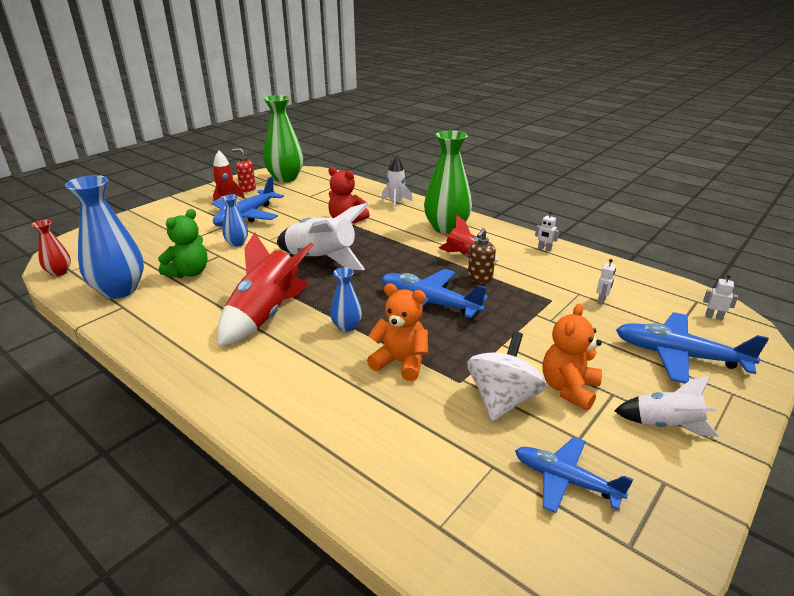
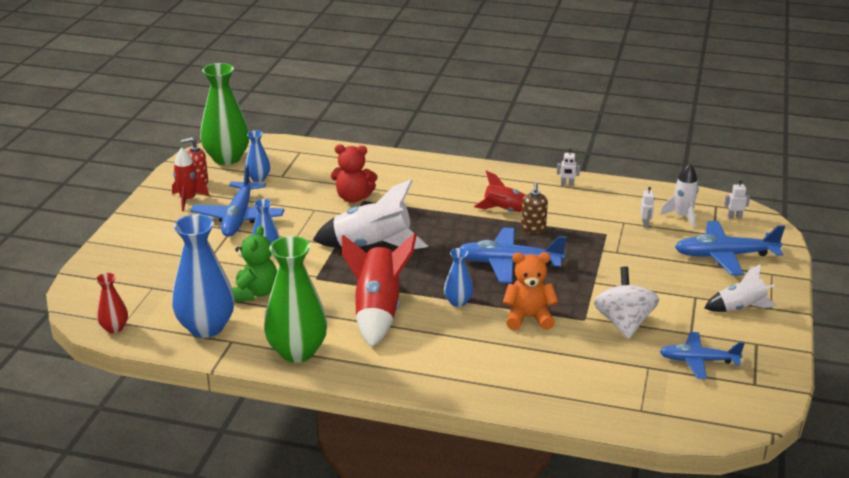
camera: 25 degrees left, 0 degrees up
white rocket [381,155,413,211] -> white rocket moved to [660,164,699,228]
green vase [424,130,472,234] -> green vase moved to [264,236,327,363]
orange teddy bear [542,304,602,410] -> none
none -> blue vase [245,130,270,182]

